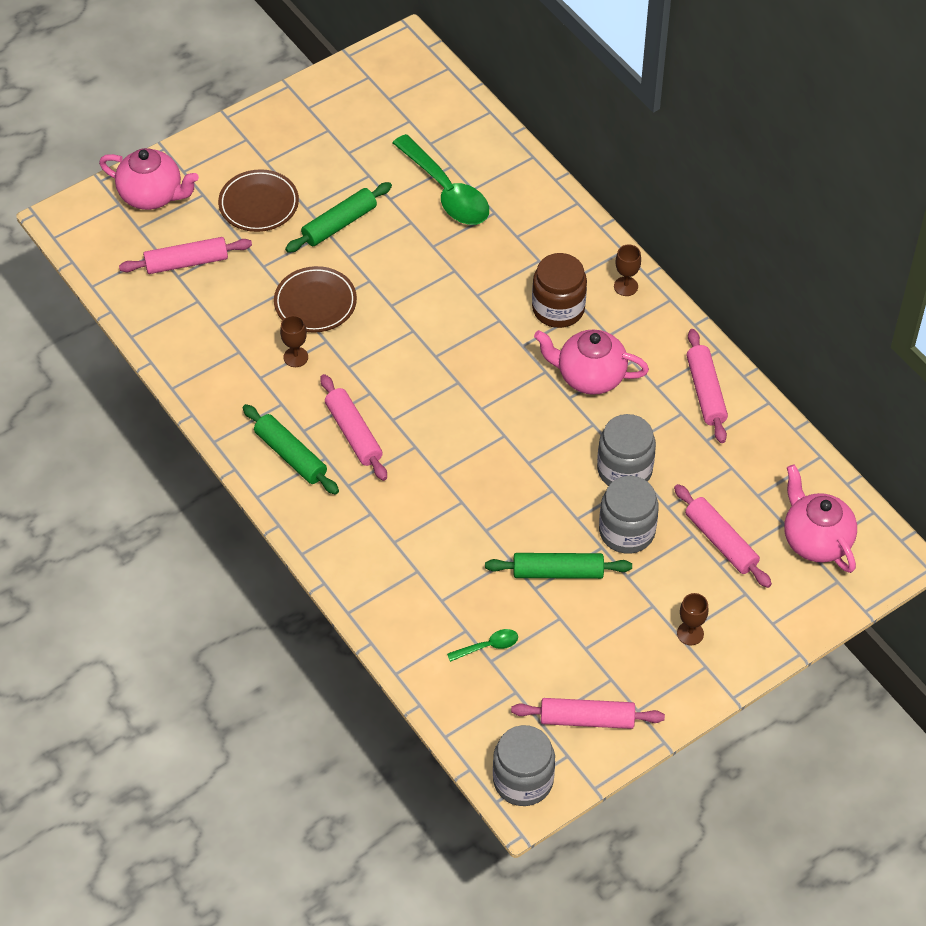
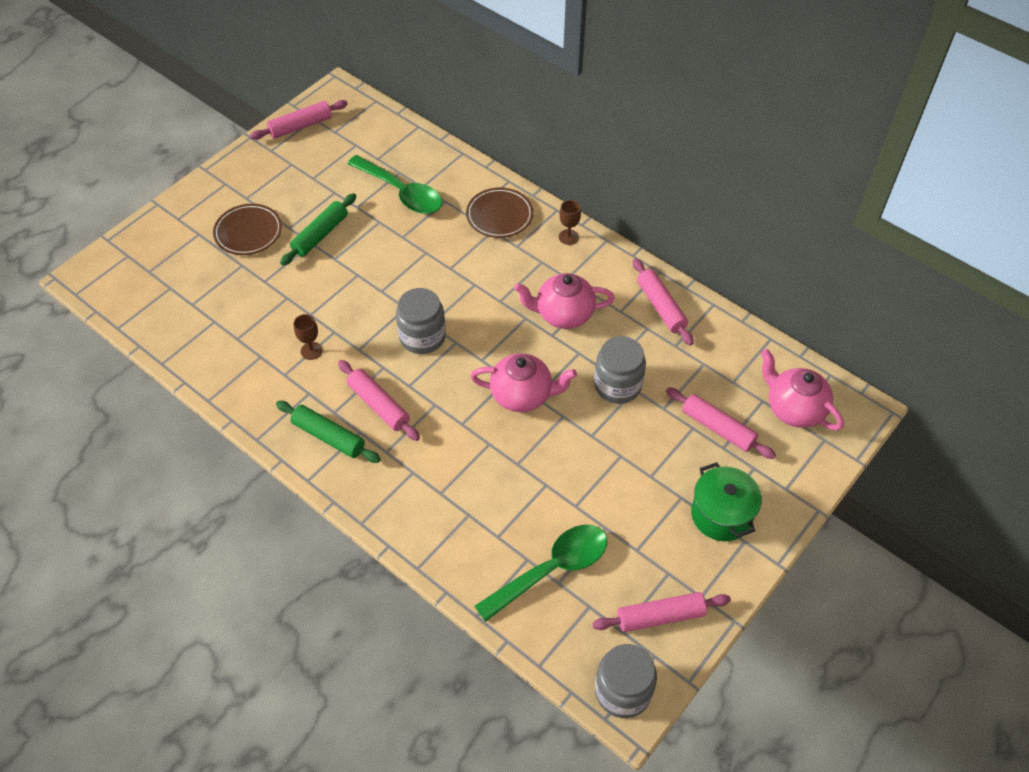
camera: 15 degrees left, 0 degrees up
pink teapot [99,148,199,210] -> pink teapot moved to [471,353,577,412]
pink rolling pin [119,237,252,274] -> pink rolling pin moved to [250,100,348,140]
brown plate [274,266,357,332] -> brown plate moved to [466,187,534,238]
green spoon [447,629,518,662] -> green spoon [475,525,607,622], size x2.23
green rolling pin [485,553,632,579] -> none
brown jar [532,253,587,328] -> none
grey jar [599,476,659,554] -> grey jar moved to [396,288,446,354]
brown goblet [677,593,709,645] -> green pot [691,462,762,541]

